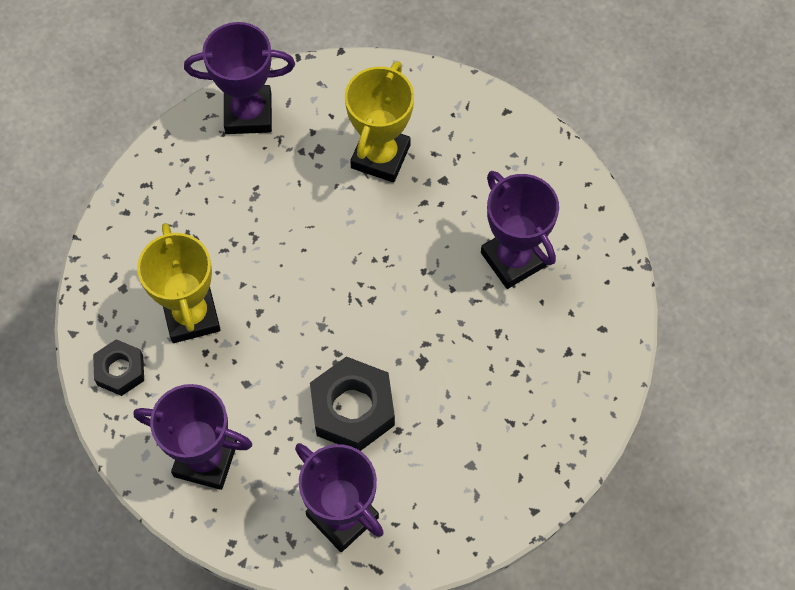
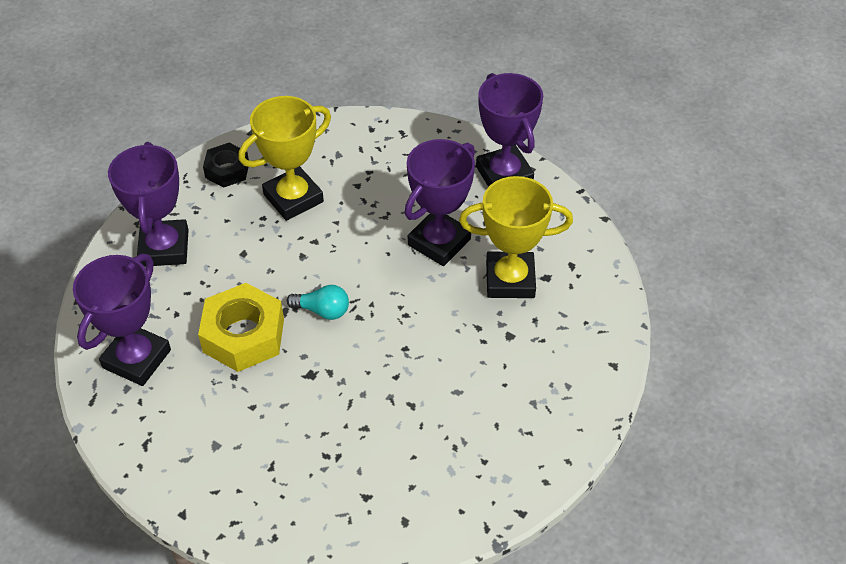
camera: 70 degrees right, 15 degrees down
black nut [310,356,395,451] -> yellow nut [198,283,284,372]
purple trophy [481,171,559,289] -> purple trophy moved to [405,139,475,266]
none -> turquoise light bulb [286,285,349,320]

